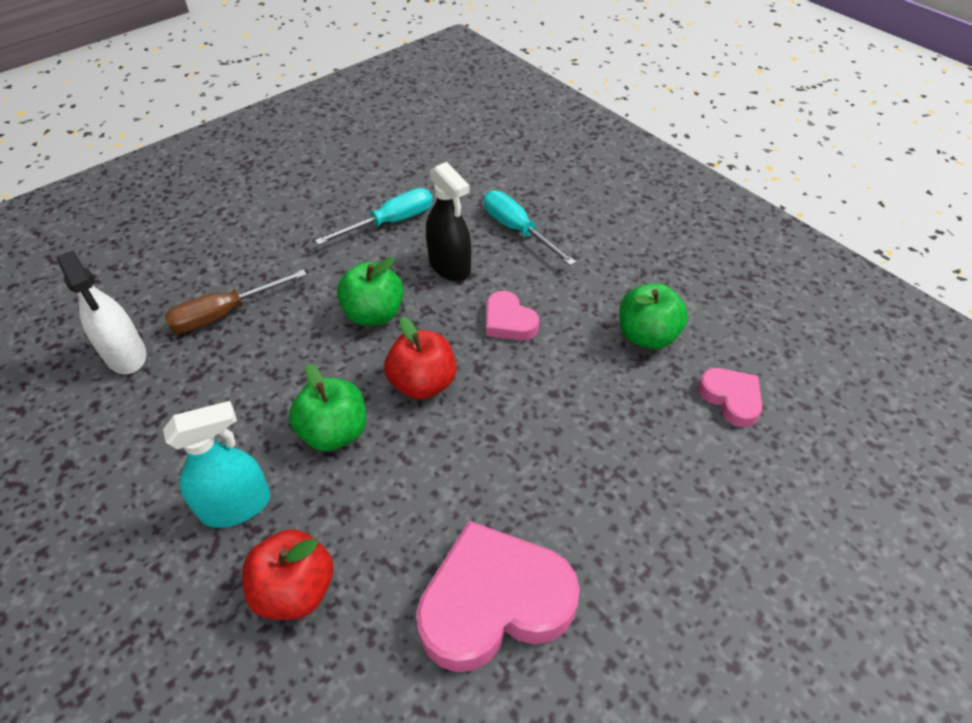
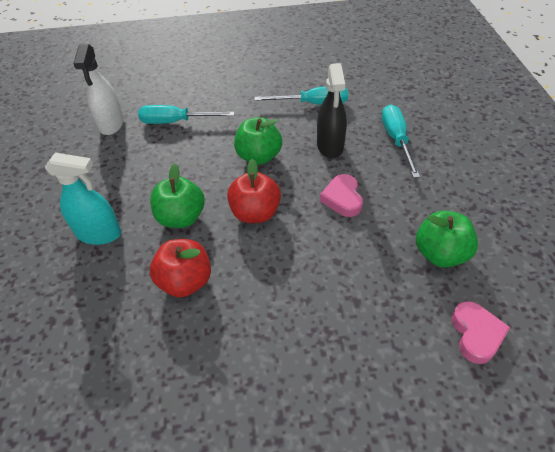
camera: 35 degrees right, 0 degrees up
brown screwdriver [164,269,307,333] -> turquoise screwdriver [138,105,235,124]
red apple [242,529,333,620] -> red apple moved to [150,239,211,298]
pink heart [416,521,580,672] -> none

